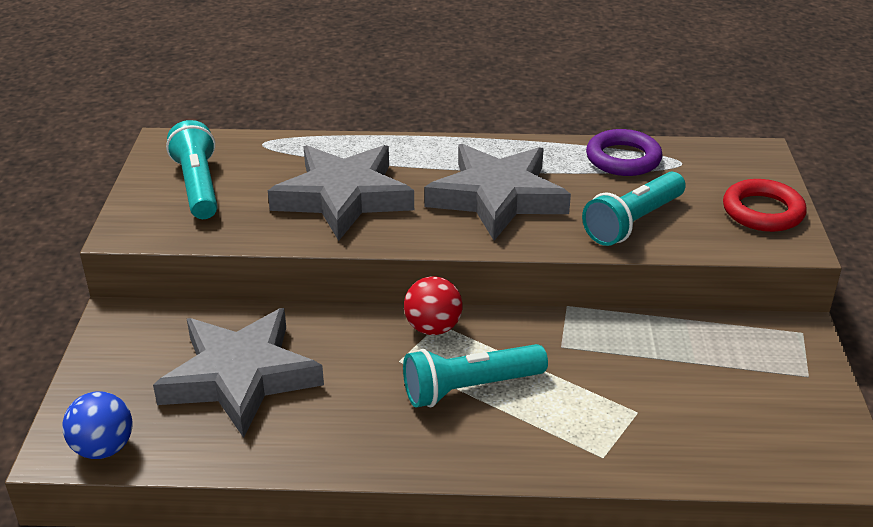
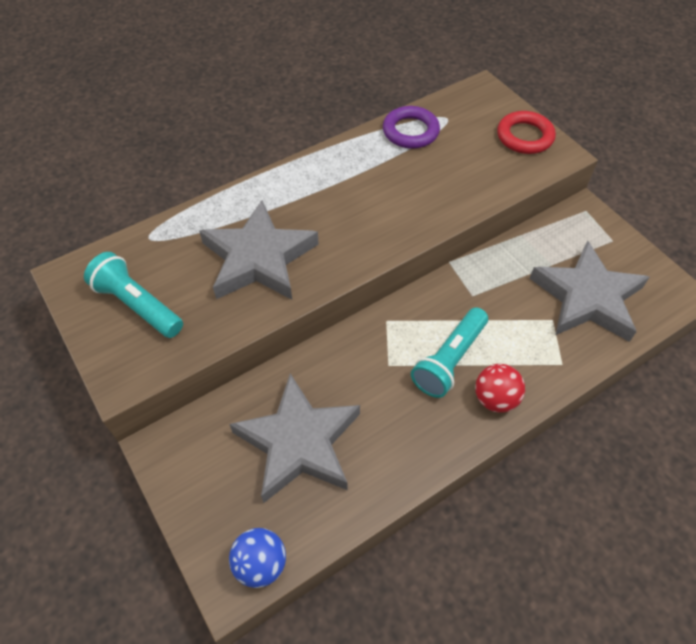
camera: 35 degrees left, 20 degrees up
red ball [404,276,462,335] -> red ball moved to [475,364,525,413]
grey star [424,144,571,241] -> grey star moved to [529,240,649,342]
turquoise flashlight [582,172,686,246] -> none

